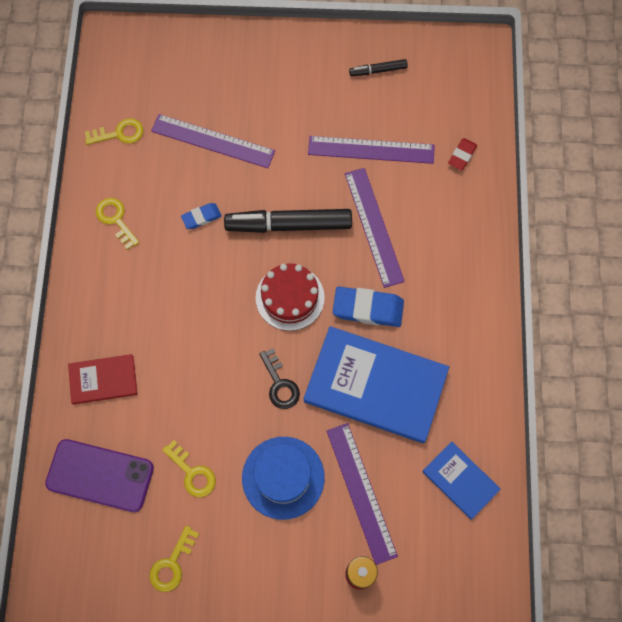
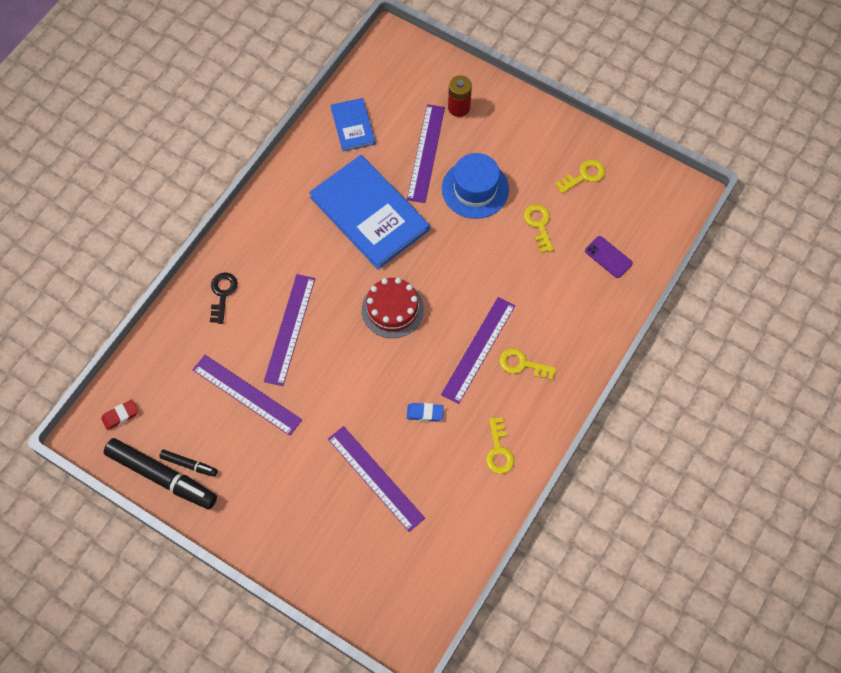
camera: 150 degrees left, 5 degrees down
purple phone [45,439,154,512] -> purple phone [585,236,633,278], size x0.54
red book [68,354,137,405] -> none
yellow key [85,118,144,145] -> yellow key moved to [499,348,557,380]
black marker [224,209,352,233] -> black marker moved to [104,438,217,510]
black key [259,348,300,409] -> black key moved to [210,272,238,324]
blue eraser [333,287,404,327] -> none
red eraser [448,138,477,170] -> red eraser moved to [101,399,139,430]
none -> purple ruler [441,297,515,404]

